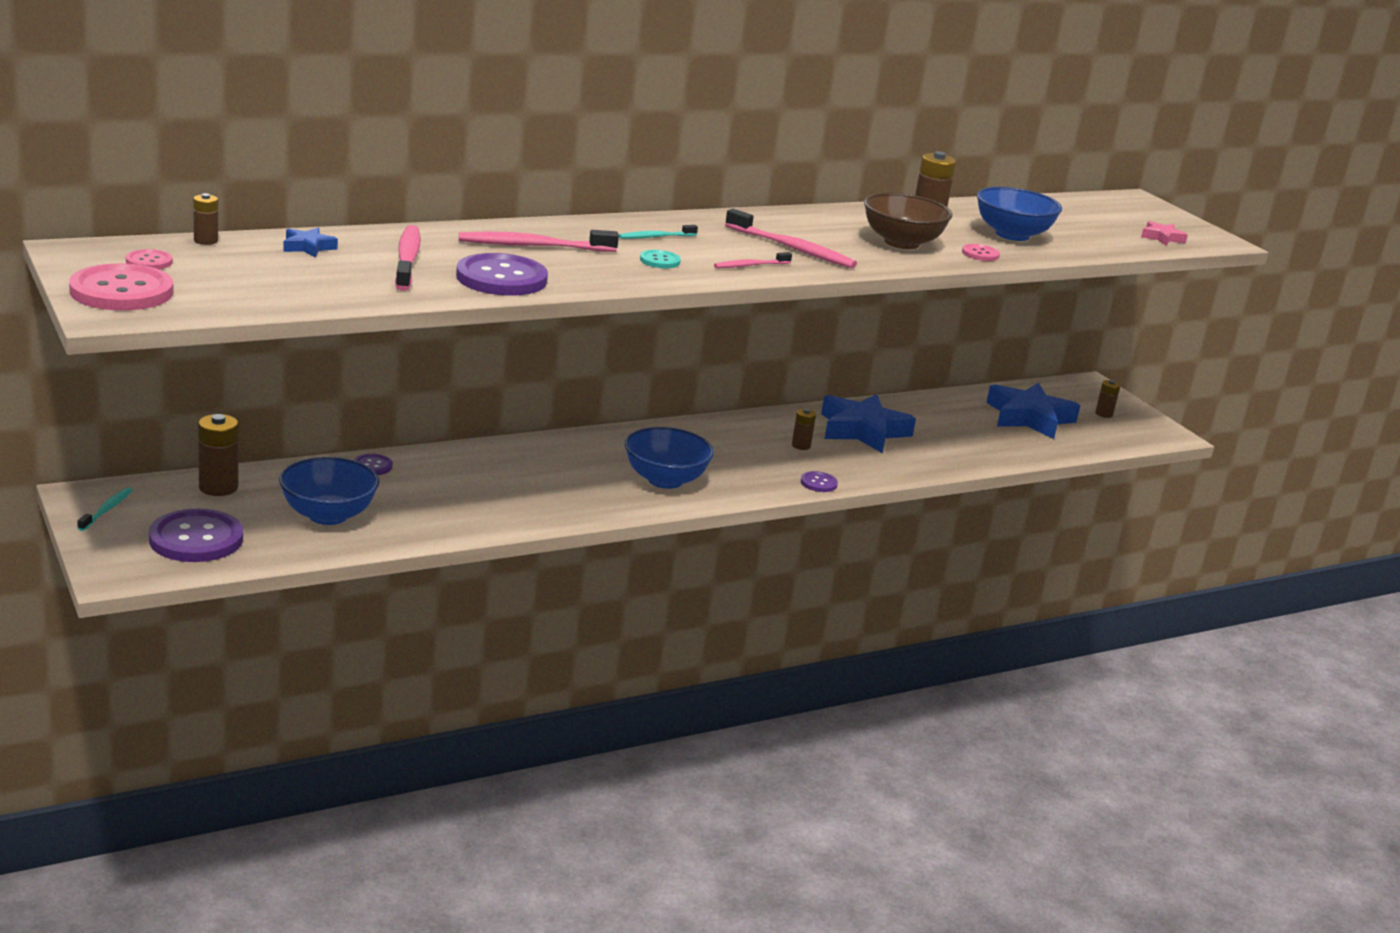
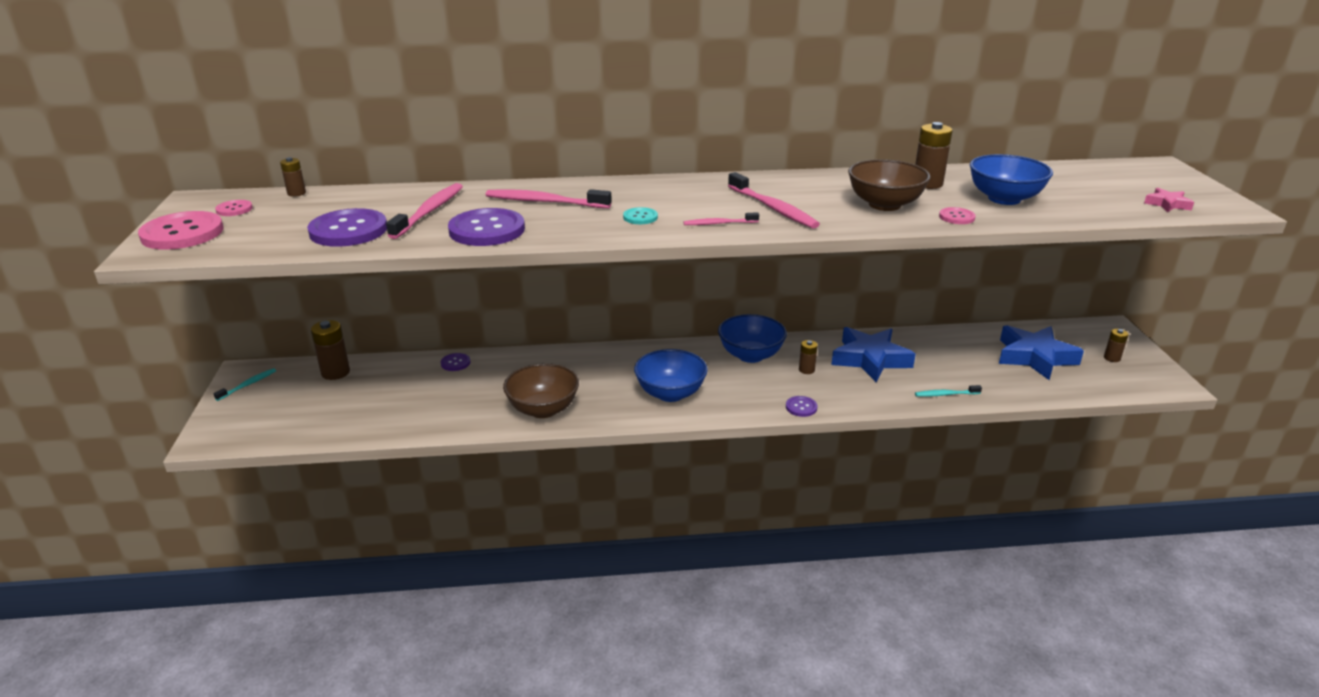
camera: 25 degrees right, 5 degrees up
purple button [149,509,243,562] -> purple button moved to [307,208,387,247]
blue bowl [279,457,379,525] -> blue bowl moved to [718,314,787,363]
blue star [283,228,338,257] -> none
turquoise toothbrush [619,225,698,239] -> turquoise toothbrush moved to [915,385,982,397]
none -> brown bowl [503,363,579,418]

